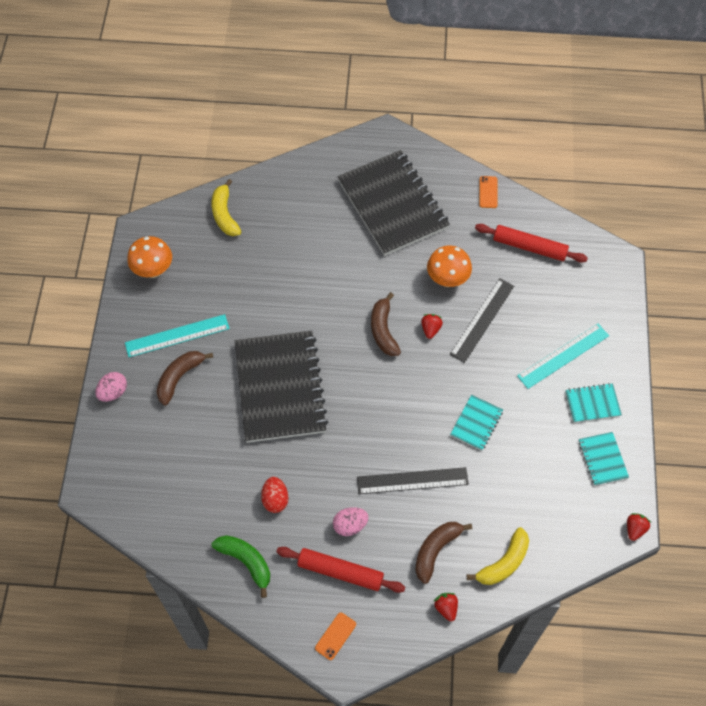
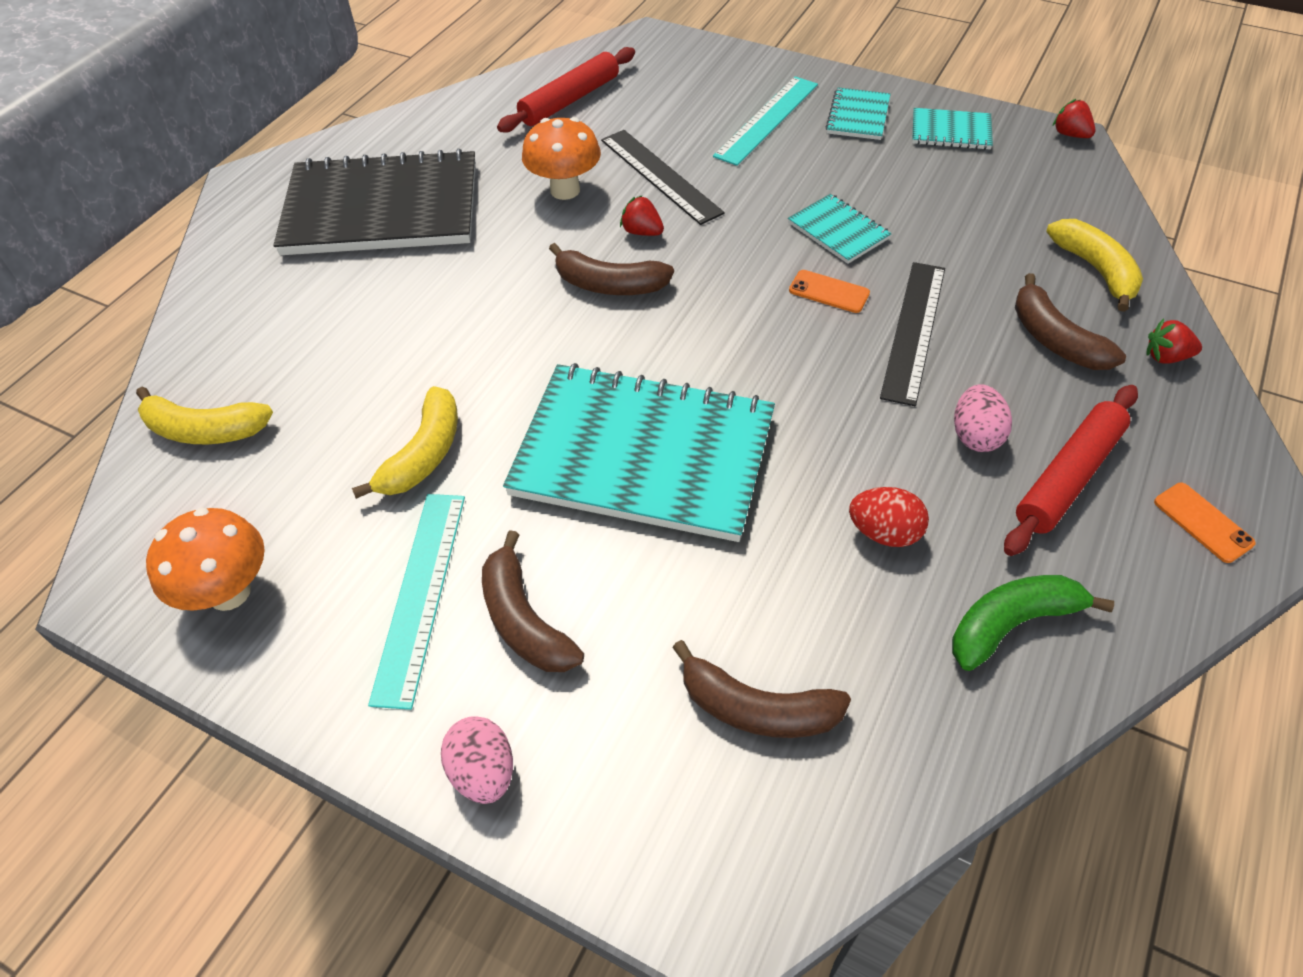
camera: 65 degrees left, 10 degrees down
black notebook [235,331,328,443] -> turquoise notebook [503,363,775,542]
orange phone [479,176,497,208] -> orange phone moved to [789,270,870,313]
turquoise ruler [517,324,609,389] -> turquoise ruler turned 45 degrees clockwise [713,76,818,166]
none -> yellow banana [352,386,458,499]
none -> brown banana [672,640,851,738]

